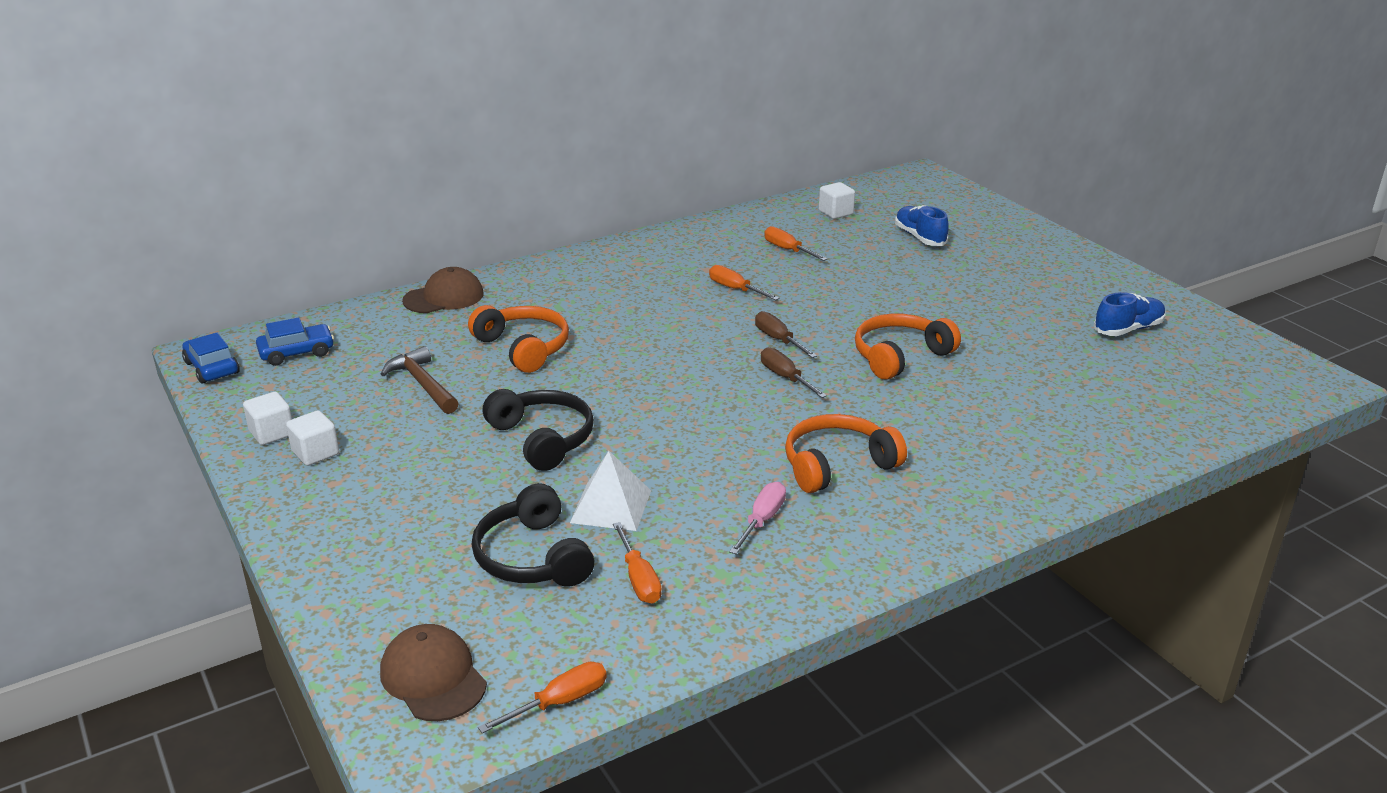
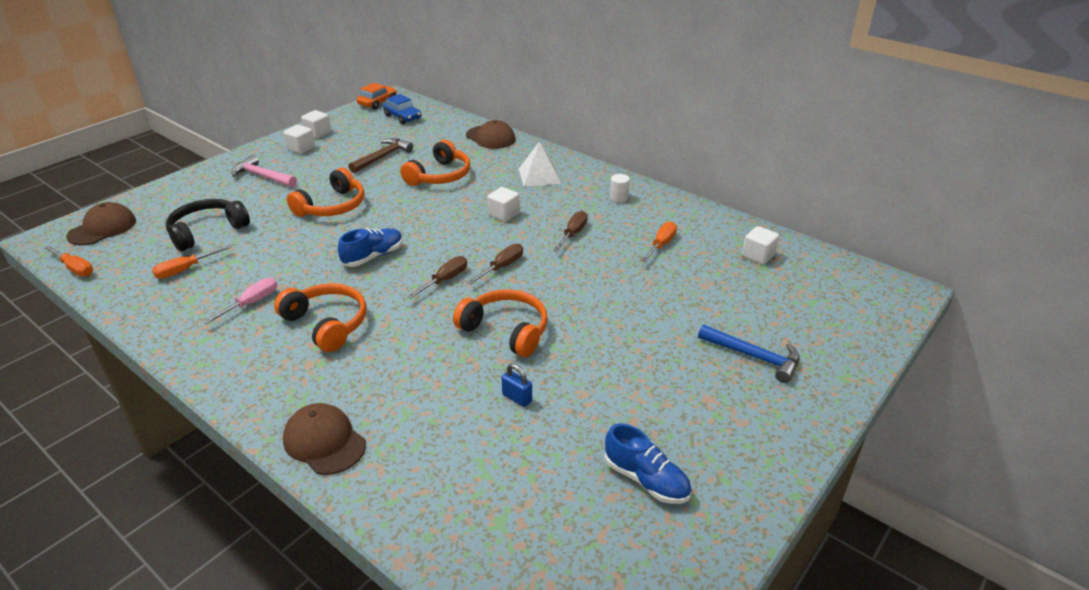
camera: 70 degrees right, 5 degrees up
blue car [182,333,240,384] -> orange car [357,83,397,109]
black headphones [483,389,594,471] -> orange headphones [287,168,364,217]
white pyramid [570,451,651,531] -> white pyramid moved to [519,141,561,187]
orange screwdriver [709,265,780,300] -> brown screwdriver [553,211,588,251]
pink screwdriver [729,482,786,554] -> pink screwdriver turned 60 degrees counterclockwise [203,278,277,324]
blue shoe [895,205,949,246] -> blue shoe moved to [338,228,403,267]
none -> pink hammer [232,155,297,187]
none -> brown cap [283,403,366,475]
none -> white cube [487,187,520,222]
none -> blue padlock [502,363,532,407]
none -> white cylinder [610,174,630,202]
none -> blue hammer [698,324,800,383]

